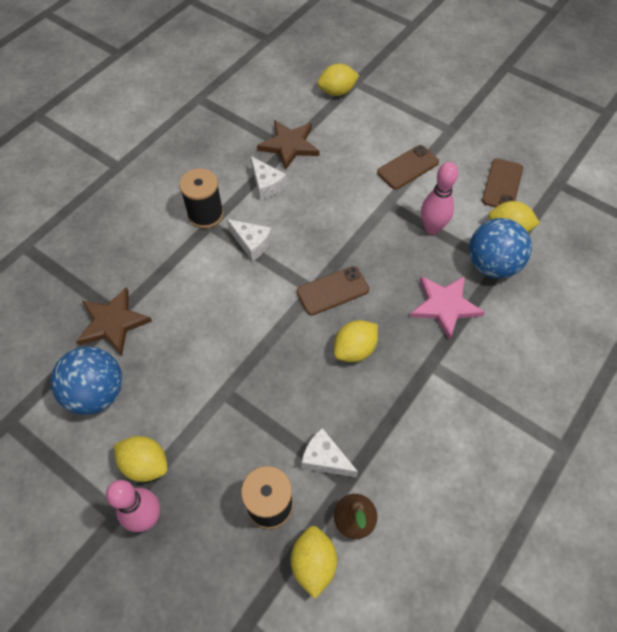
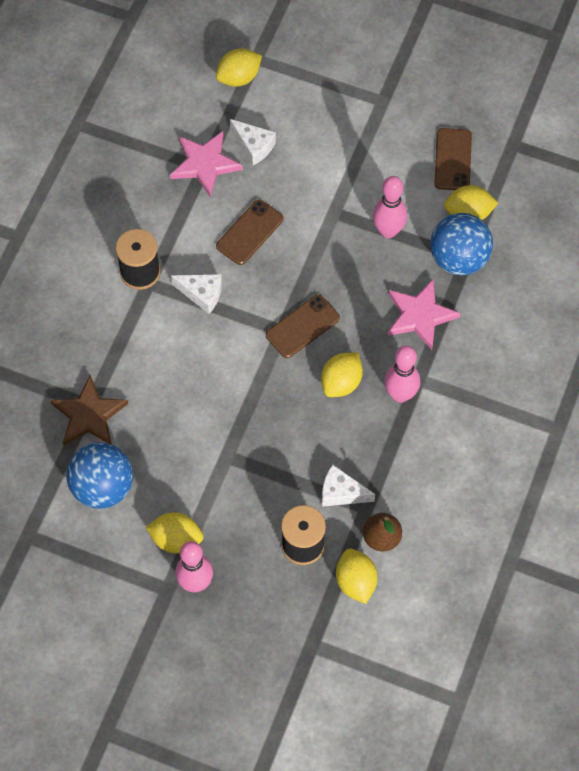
camera: 15 degrees left, 5 degrees up
white cheese [251,156,287,200] -> white cheese moved to [230,119,276,165]
brown star [257,120,320,170] -> pink star [170,131,243,196]
brown phone [377,145,439,190] -> brown phone moved to [216,200,283,265]
none -> pink bowling pin [384,345,420,403]

